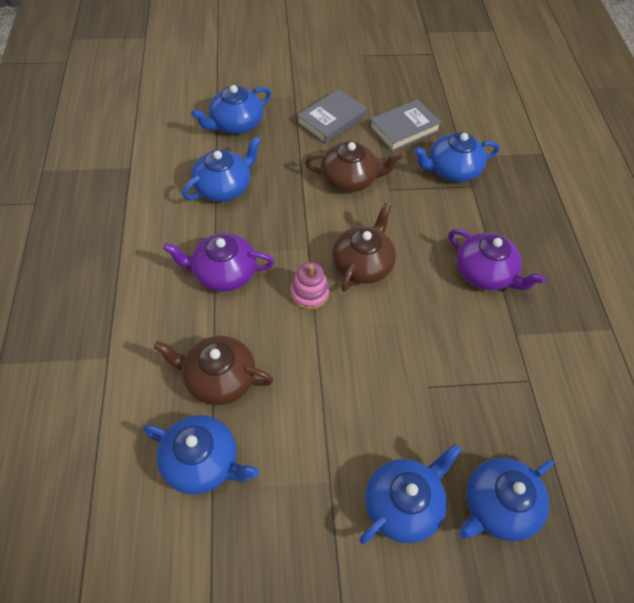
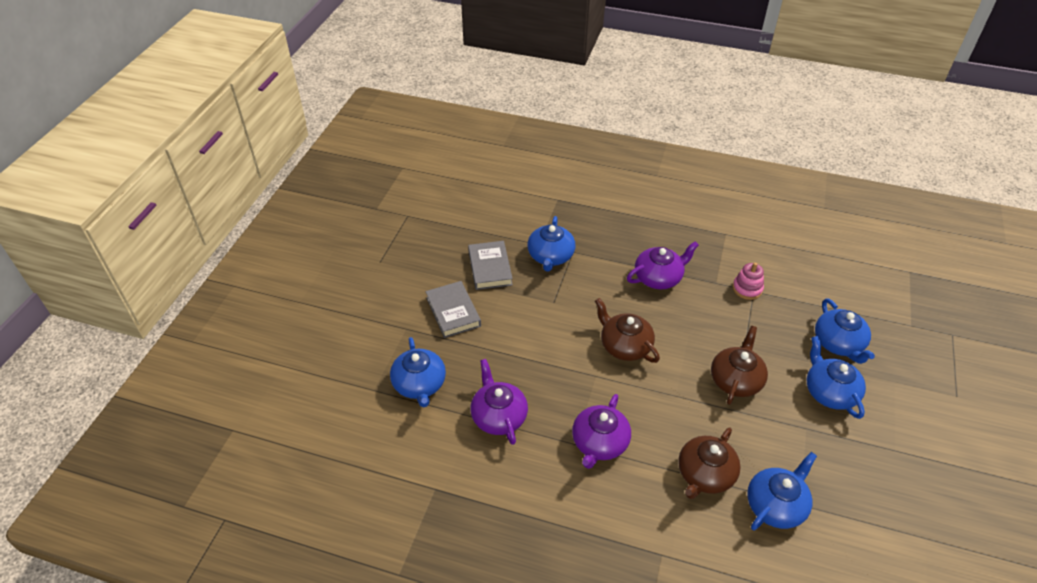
camera: 65 degrees left, 10 degrees down
blue teapot [182,136,261,202] -> purple teapot [470,359,528,445]
pink stacking toy [290,262,330,310] -> pink stacking toy moved to [733,263,764,300]
brown teapot [305,141,403,192] -> brown teapot moved to [711,326,768,405]

